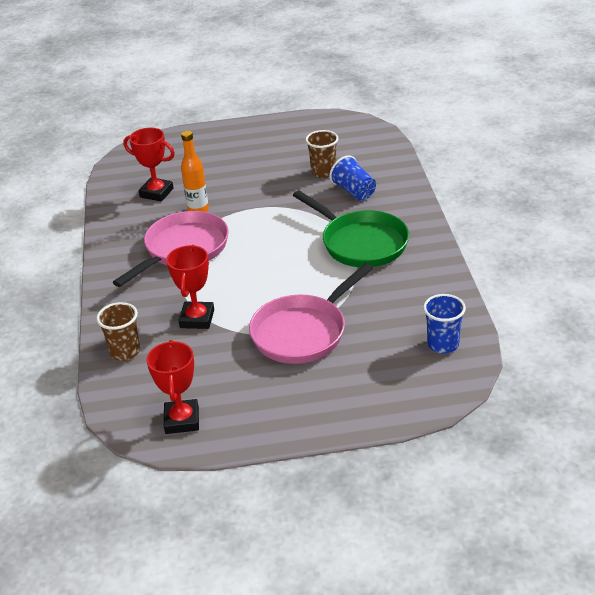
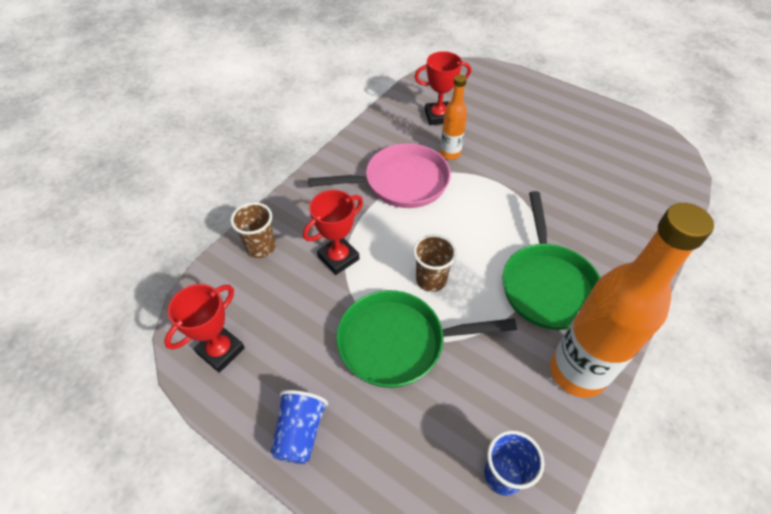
camera: 40 degrees right, 15 degrees up
red trophy [123,128,175,202] -> red trophy turned 75 degrees counterclockwise [415,51,471,125]
pink pan [249,263,373,364] -> green pan [336,290,517,388]
brown cup [305,130,339,178] -> brown cup moved to [413,234,457,292]
blue cup [329,155,376,201] -> blue cup moved to [270,390,328,464]
none -> orange bottle [550,203,714,398]

